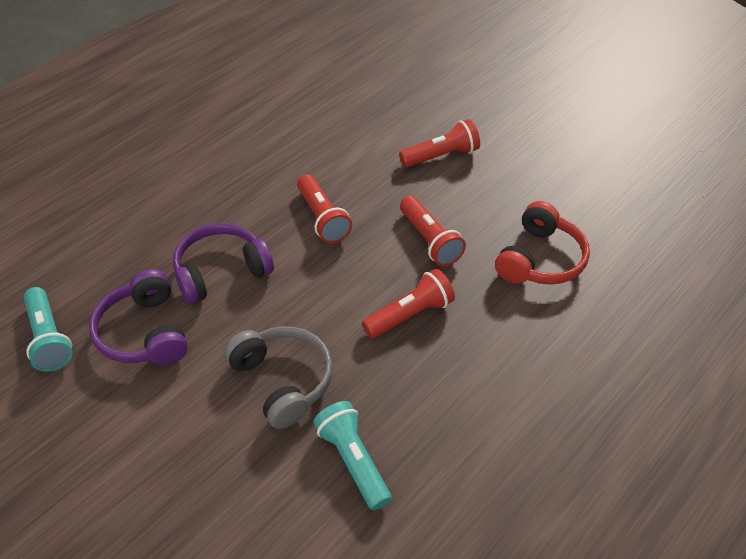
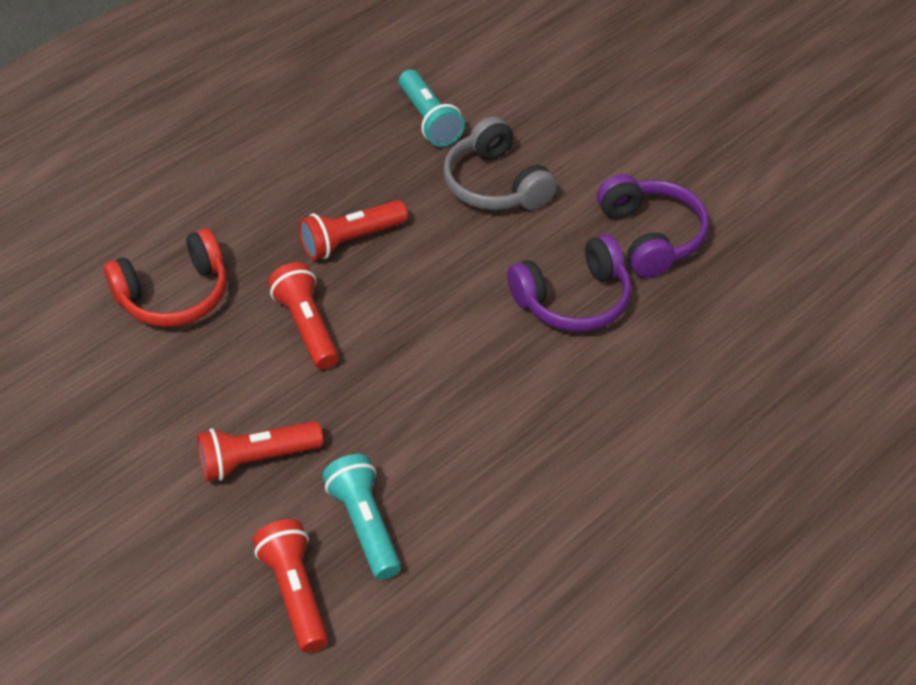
camera: 175 degrees left, 0 degrees up
turquoise flashlight [24,287,73,372] -> turquoise flashlight moved to [322,454,401,580]
red flashlight [297,174,352,243] -> red flashlight moved to [253,519,328,653]
red headphones [495,201,590,285] -> red headphones turned 150 degrees counterclockwise [104,228,227,327]

